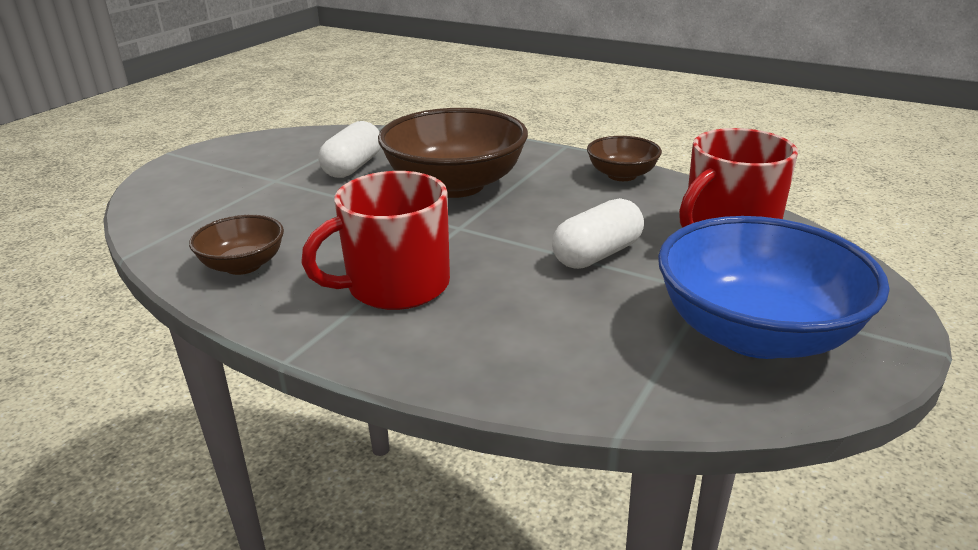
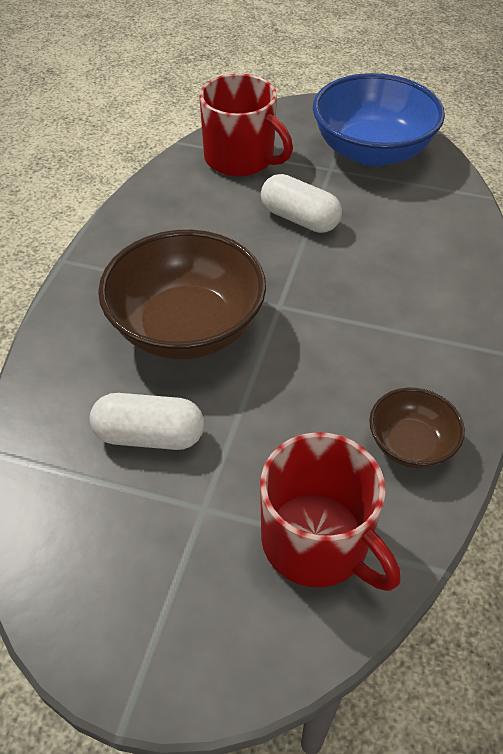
camera: 105 degrees left, 20 degrees up
red mug [301,171,450,310] -> red mug moved to [260,432,401,591]
brown bowl [587,136,662,181] -> none

